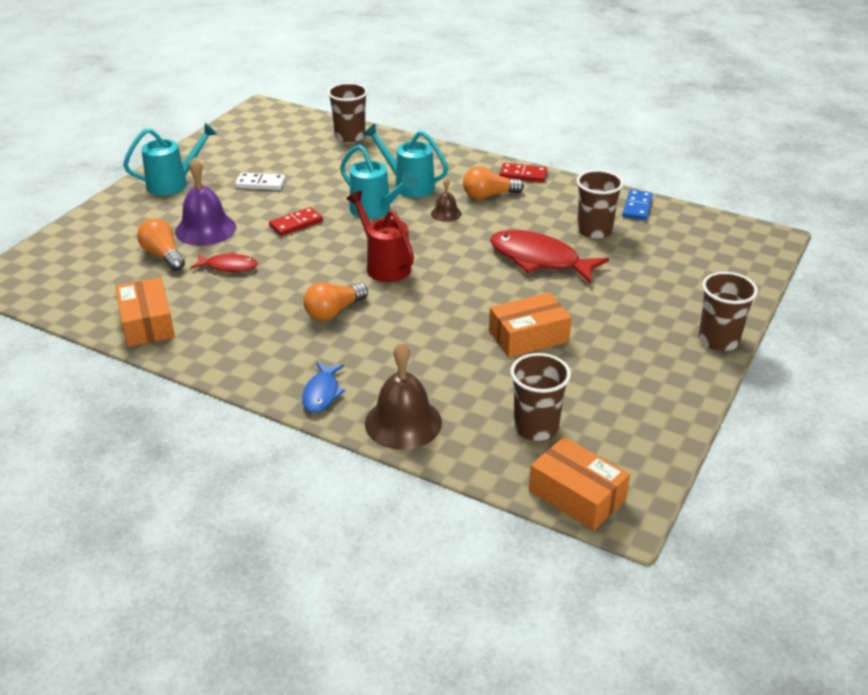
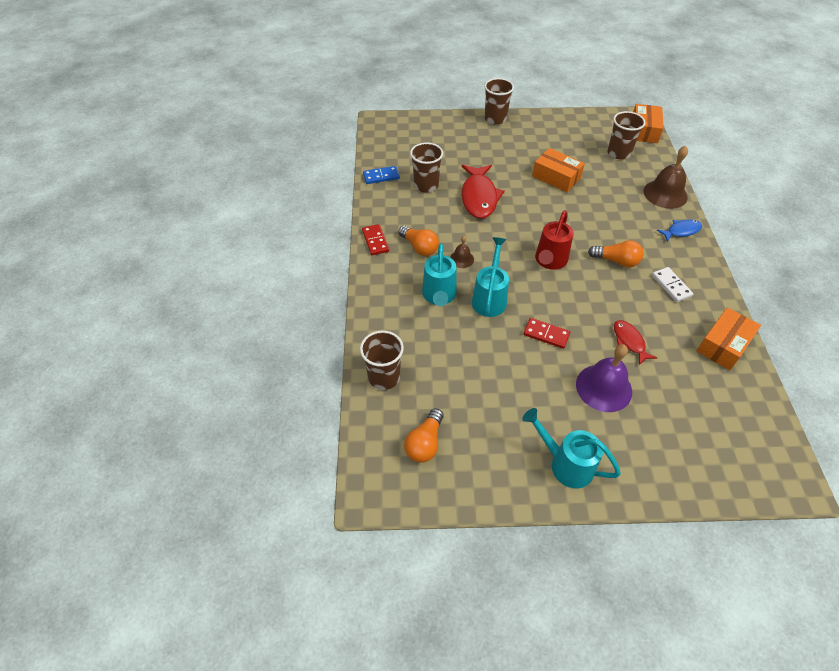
camera: 120 degrees left, 15 degrees up
orange light bulb [137,218,185,271] -> orange light bulb moved to [404,408,444,463]
white domino [235,172,286,190] -> white domino moved to [652,267,693,302]

